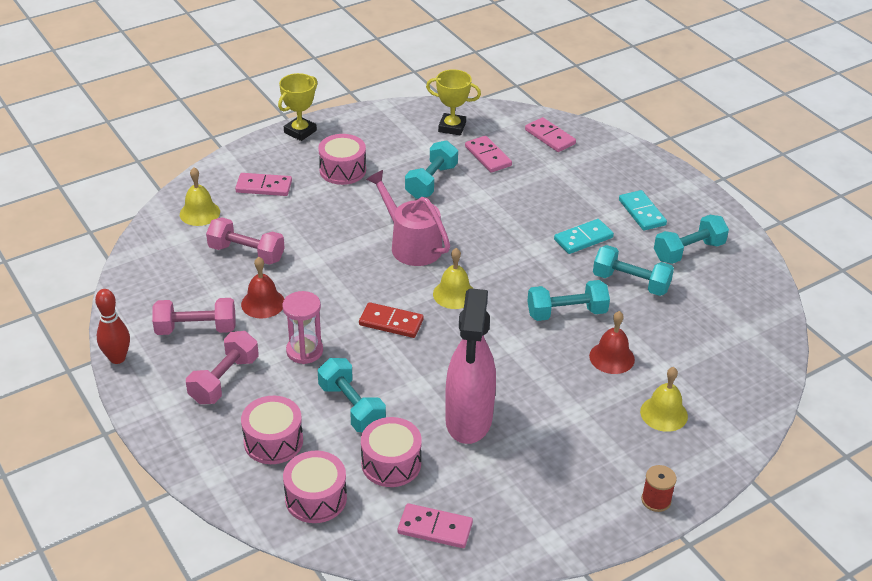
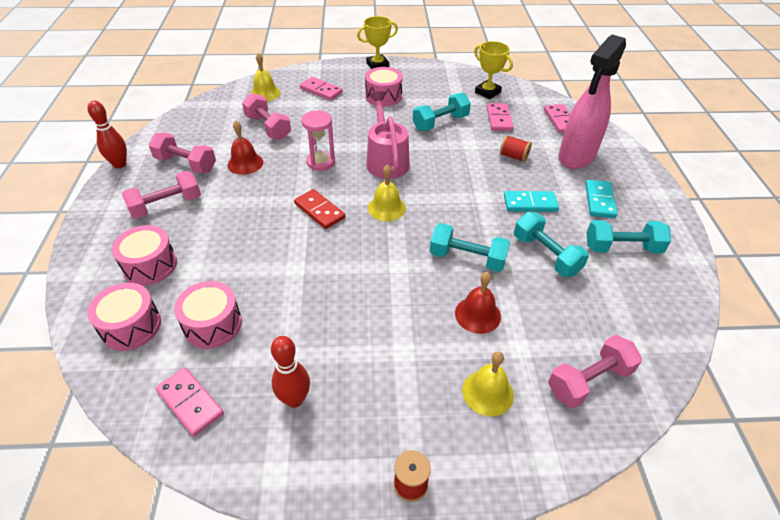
camera: 30 degrees right, 5 degrees up
pink hourglass [282,291,323,364] -> pink hourglass moved to [301,111,335,171]
turquoise dumbbell [318,358,386,432] -> none
pink spray bottle [445,288,496,444] -> pink spray bottle moved to [558,34,626,169]
none -> red bowling pin [271,336,310,408]
none -> red spool [500,135,532,162]
none -> pink dumbbell [548,335,642,408]

